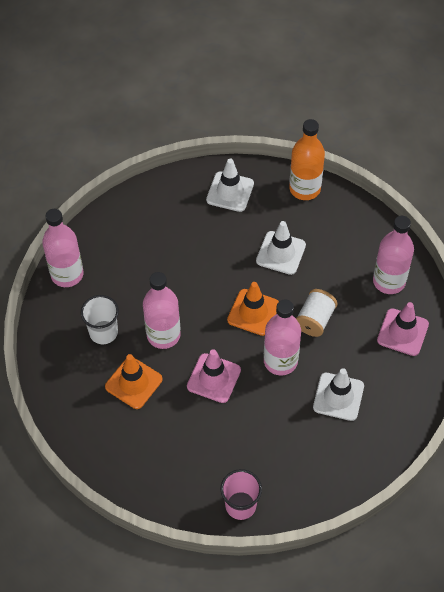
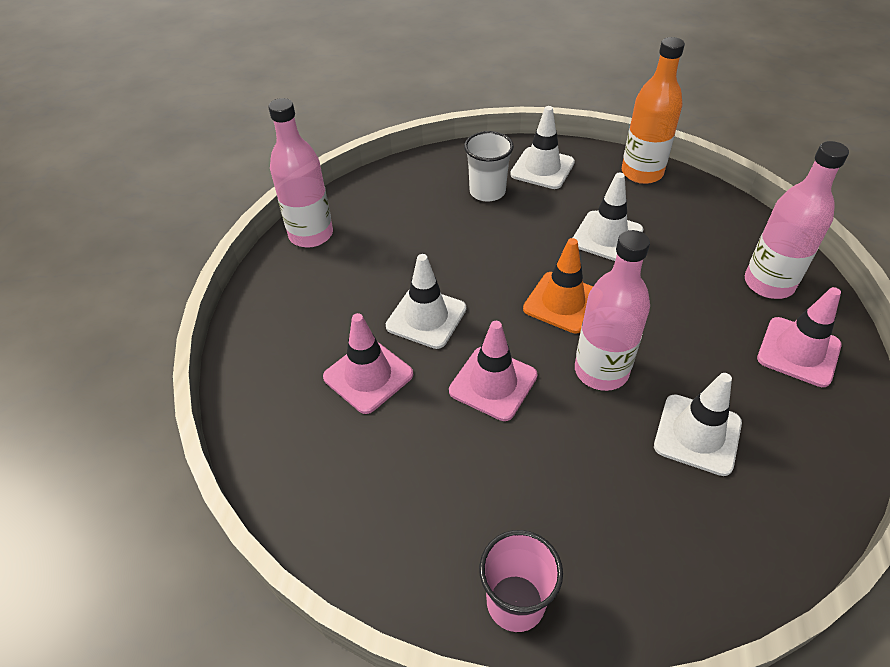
camera: 10 degrees right, 10 degrees down
white cup [81,295,119,344] -> white cup moved to [464,131,514,202]
orange traffic cone [105,354,163,409] -> pink traffic cone [323,313,413,414]
pink bottle [143,272,181,349] -> white traffic cone [386,254,466,349]
white spool [296,289,338,337] -> none

